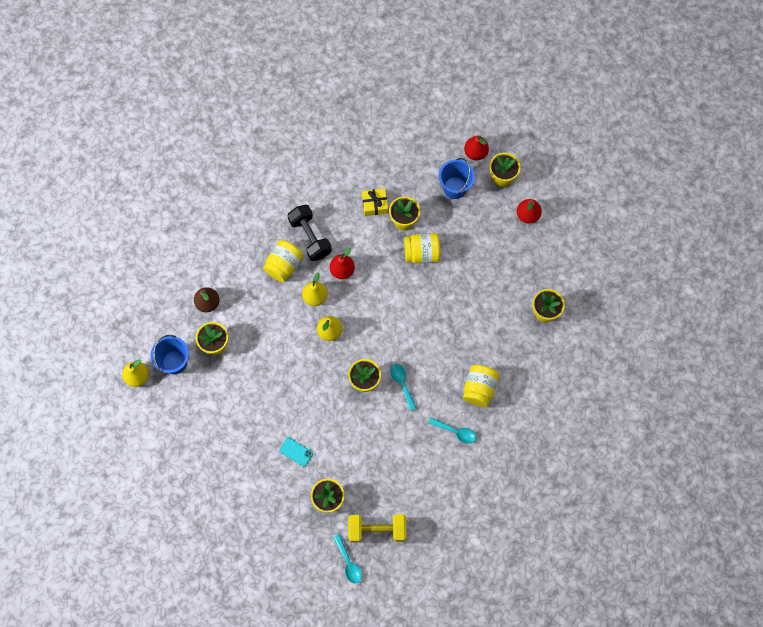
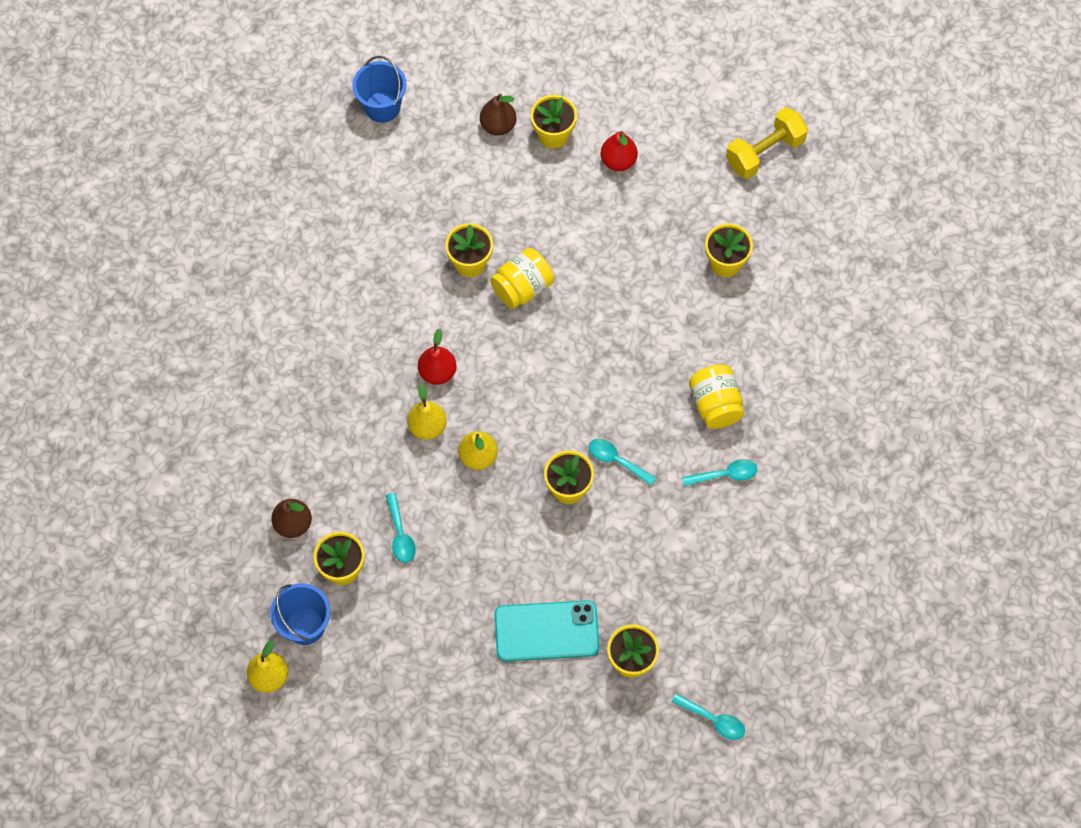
camera: 35 degrees left, 5 degrees down
yellow jar [263,240,303,282] -> none
turquoise phone [279,438,313,467] -> turquoise phone [495,600,599,661], size x2.12
black dumbbell [288,205,332,261] -> none
yellow dumbbell [348,514,407,543] -> yellow dumbbell moved to [726,107,808,179]
yellow gift [362,188,388,216] -> none
blue bucket [439,158,475,199] -> blue bucket moved to [352,56,407,123]
red pear [464,136,489,160] -> brown pear [480,93,517,136]
none -> turquoise spoon [386,493,416,563]

